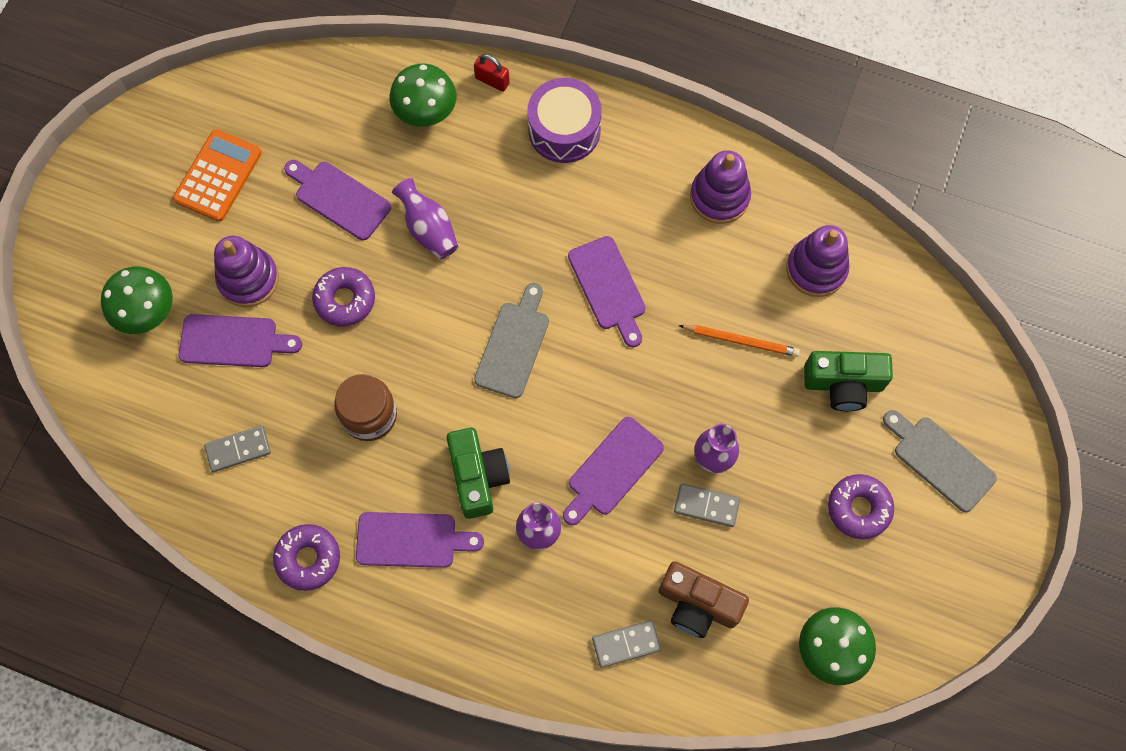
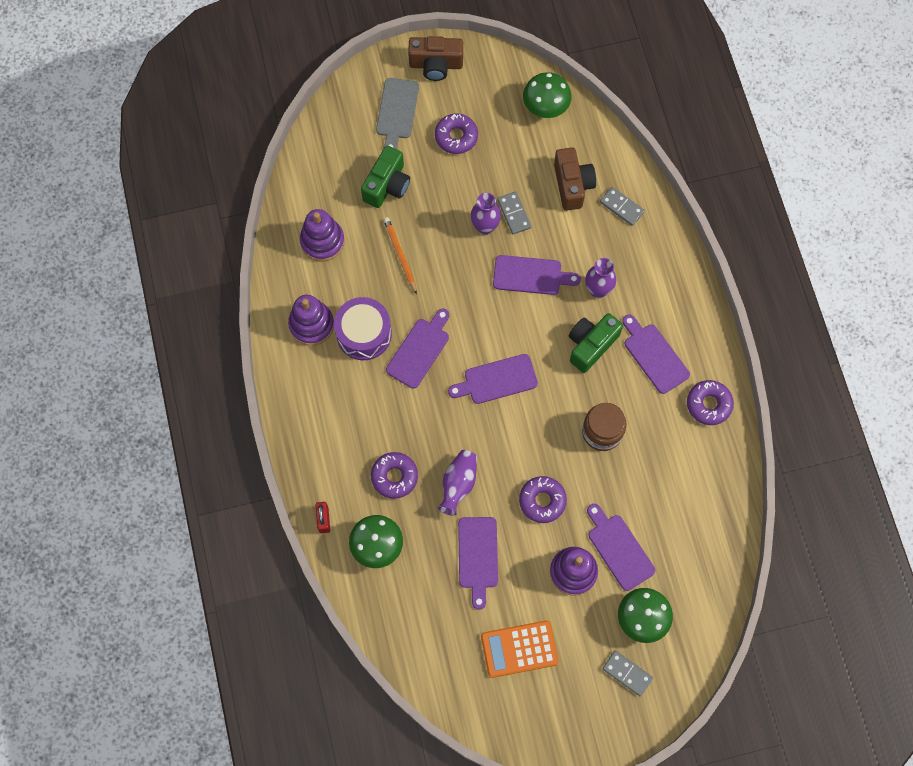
camera: 125 degrees left, 0 degrees up
grey domino [204,426,271,472] -> grey domino moved to [602,650,653,696]
grey cutting board [474,283,549,398] -> purple cutting board [448,354,538,404]
purple drum [528,78,602,163] -> purple drum moved to [334,297,392,360]
green camera [804,351,893,411] -> green camera turned 60 degrees clockwise [361,146,410,208]
none -> purple donut [371,452,418,499]
none -> brown camera [408,36,463,81]

